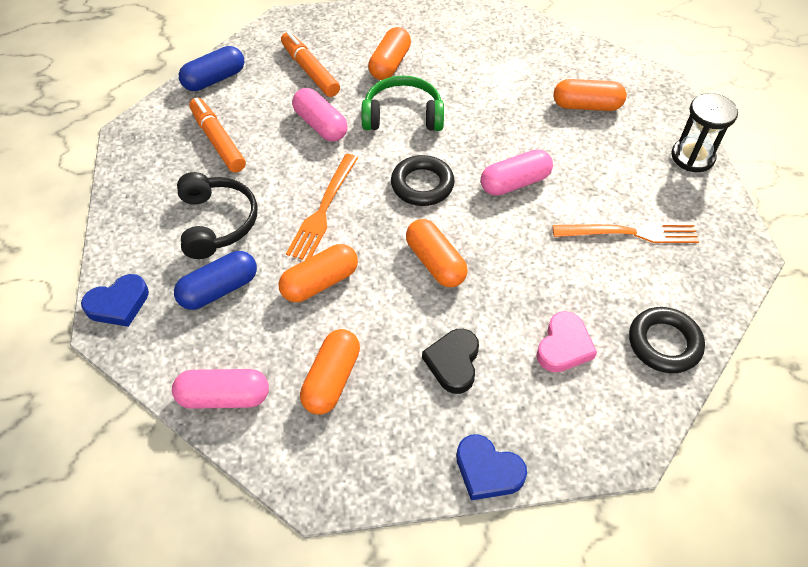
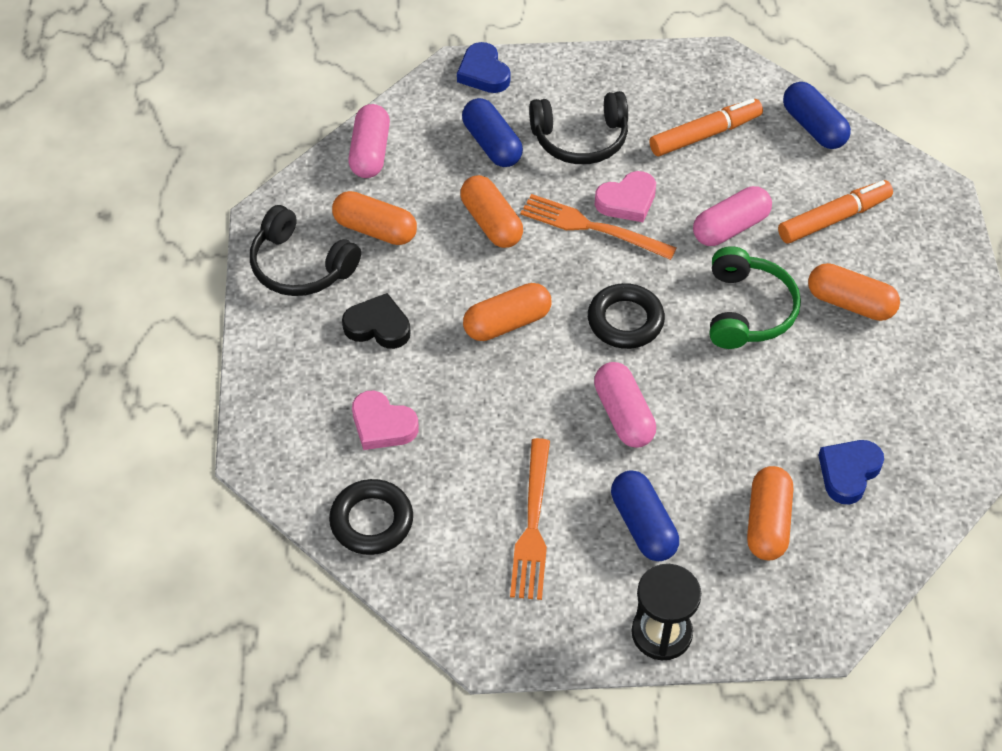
camera: 95 degrees right, 0 degrees up
blue heart [456,434,527,500] -> blue heart moved to [818,440,884,505]
none -> black headphones [250,205,361,296]
none -> pink heart [595,171,656,222]
none -> blue capsule [611,470,679,561]

